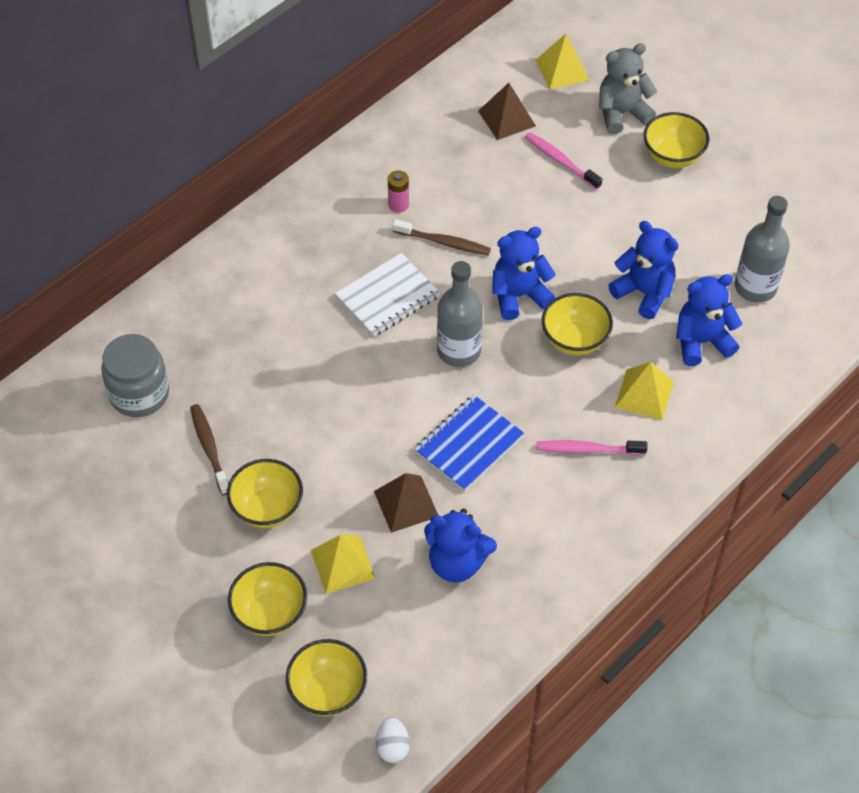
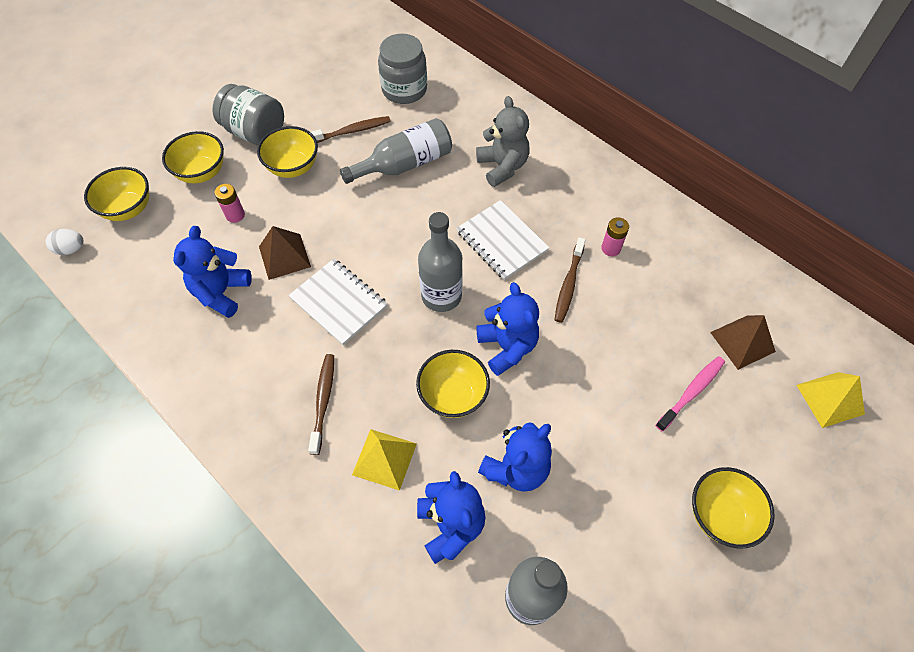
camera: 90 degrees right, 5 degrees up
yellow pyramid [311,535,376,594] -> pink battery [214,184,245,223]
blue notebook [414,395,524,491] -> white notebook [288,259,388,345]
pink toothbrush [536,440,647,455] -> brown toothbrush [308,354,334,455]
grey teddy bear [599,43,657,134] -> grey teddy bear moved to [476,96,529,187]
none -> grey jar [213,84,284,146]
none -> grey bottle [340,118,452,184]

